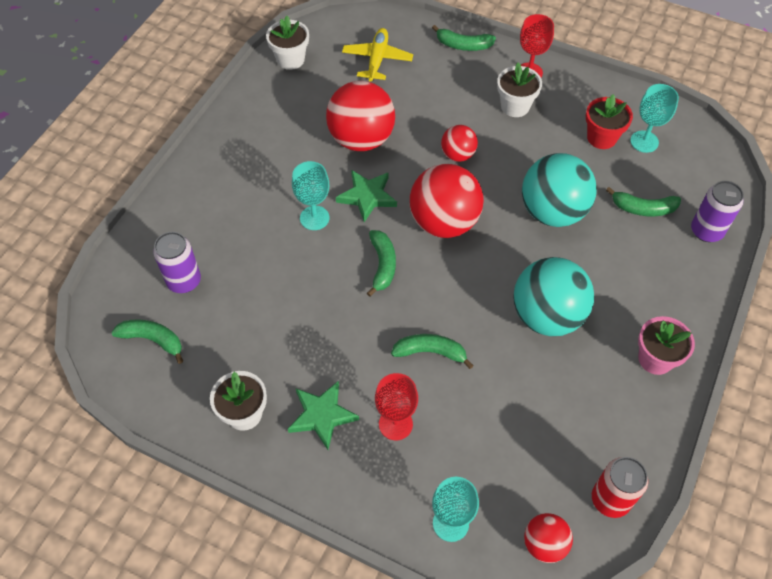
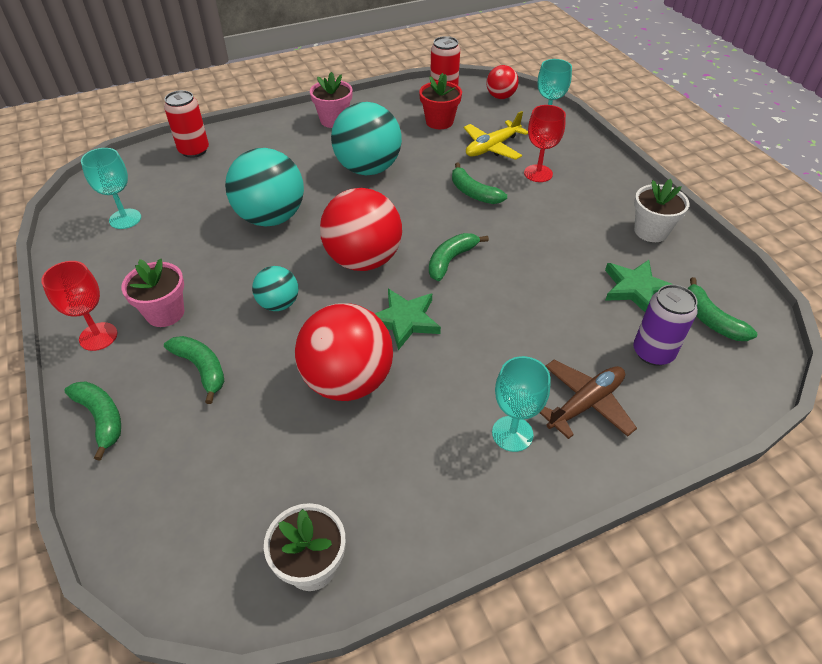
camera: 140 degrees left, 10 degrees down
green star [288,381,359,450] -> green star moved to [605,260,674,312]
turquoise goblet [292,161,329,230] -> turquoise goblet moved to [492,356,550,452]
yellow plane [342,28,413,82] -> yellow plane moved to [464,111,528,160]
red ball [441,125,478,162] -> turquoise ball [252,266,298,311]
white flower pot [497,62,542,117] -> pink flower pot [121,259,184,327]
red flower pot [586,94,633,149] -> red flower pot moved to [419,73,462,129]
green banana [606,187,681,216] -> green banana moved to [164,336,224,404]
purple can [691,181,744,242] -> red can [164,90,209,158]
none -> brown plane [540,360,637,439]

